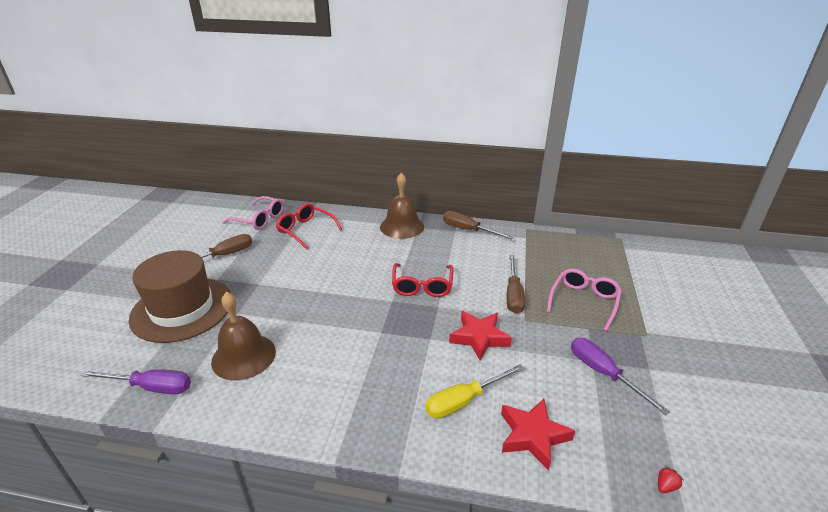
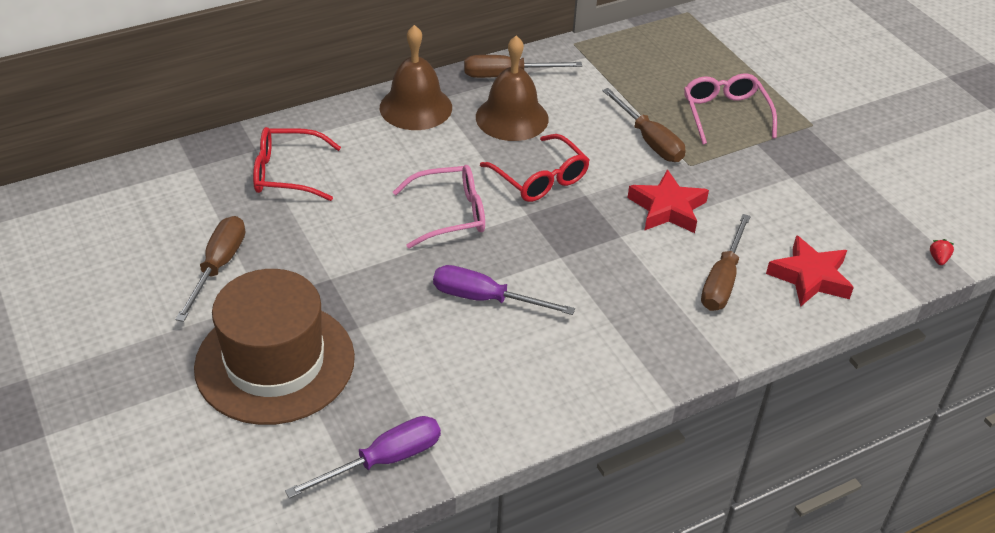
camera: 40 degrees left, 10 degrees up
brown bell [211,292,276,380] -> brown bell moved to [476,35,549,141]
pink glasses [222,196,284,230] -> pink glasses moved to [393,165,485,249]
yellow screwdriver [425,364,524,419] -> brown screwdriver [701,214,751,311]
purple screwdriver [571,338,670,415] -> purple screwdriver moved to [433,265,575,315]

